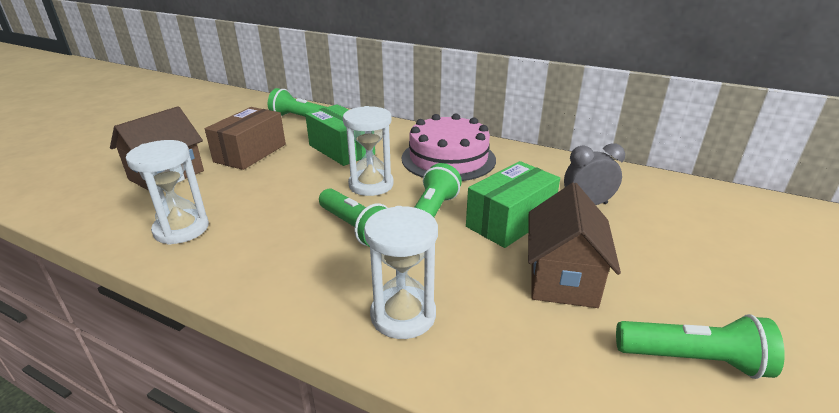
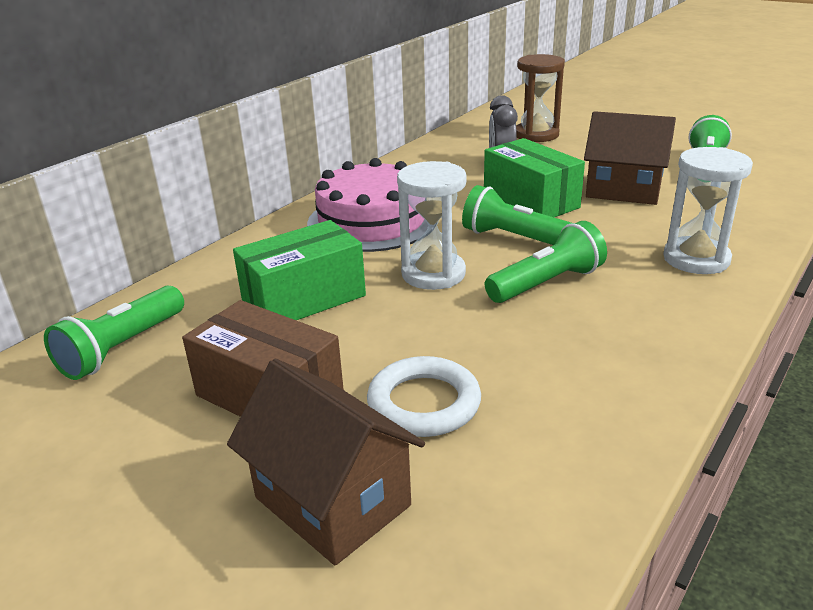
camera: 80 degrees left, 0 degrees up
white hourglass [126,140,209,245] -> none
none -> white ring [367,356,481,437]
none -> brown hourglass [516,54,565,142]

